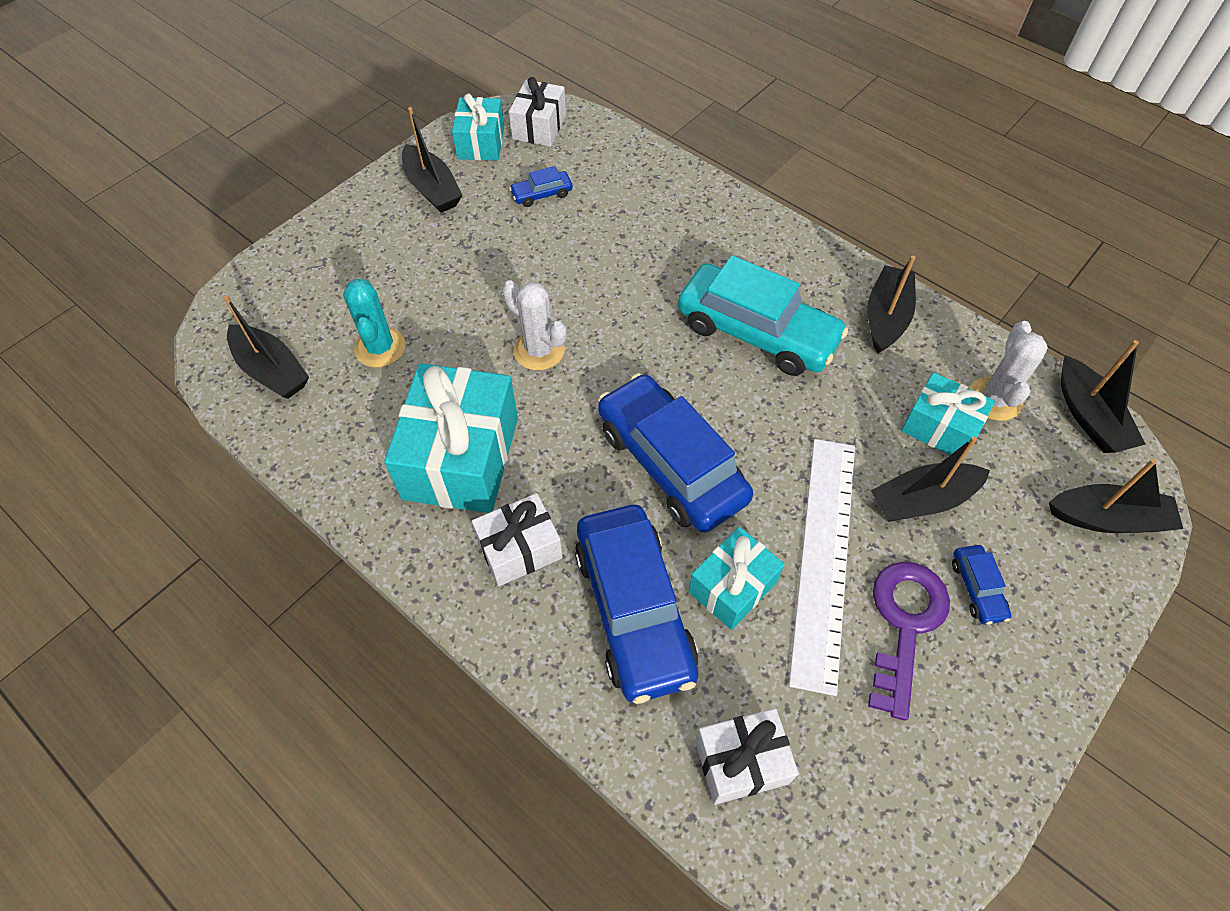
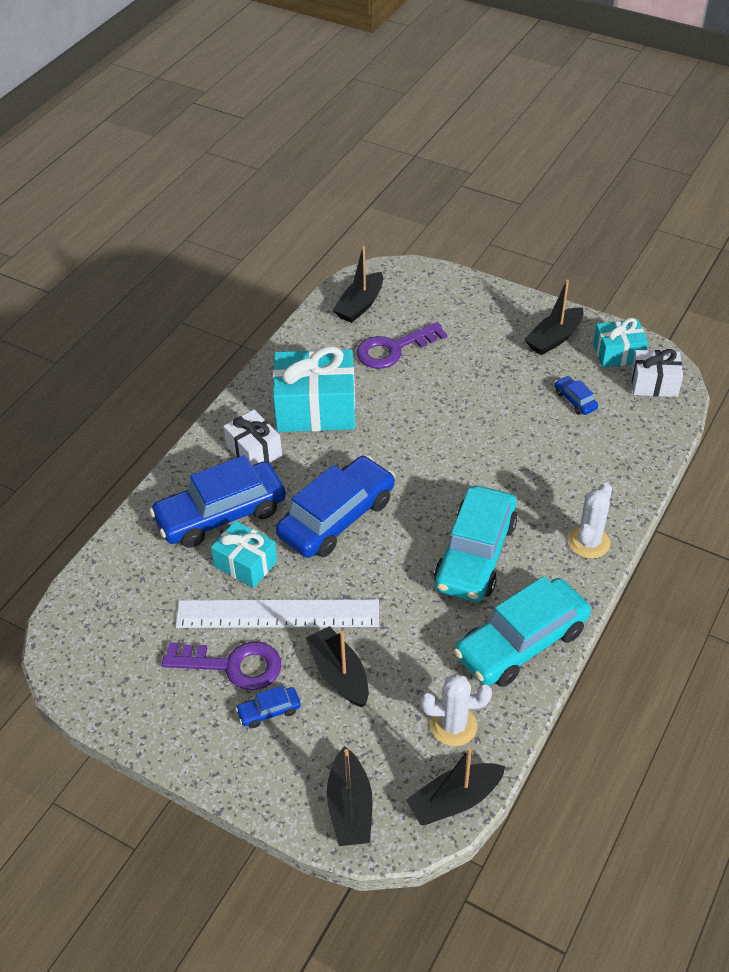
camera: 80 degrees right, 10 degrees down
turquoise cactus [343,279,406,368] -> purple key [356,322,447,369]
white cactus [502,280,567,371] -> white cactus moved to [568,482,612,559]
white gift [695,708,799,805] -> none
black boat [867,256,916,354] -> turquoise car [454,576,591,687]
turquoise gift [901,372,995,455] -> none

